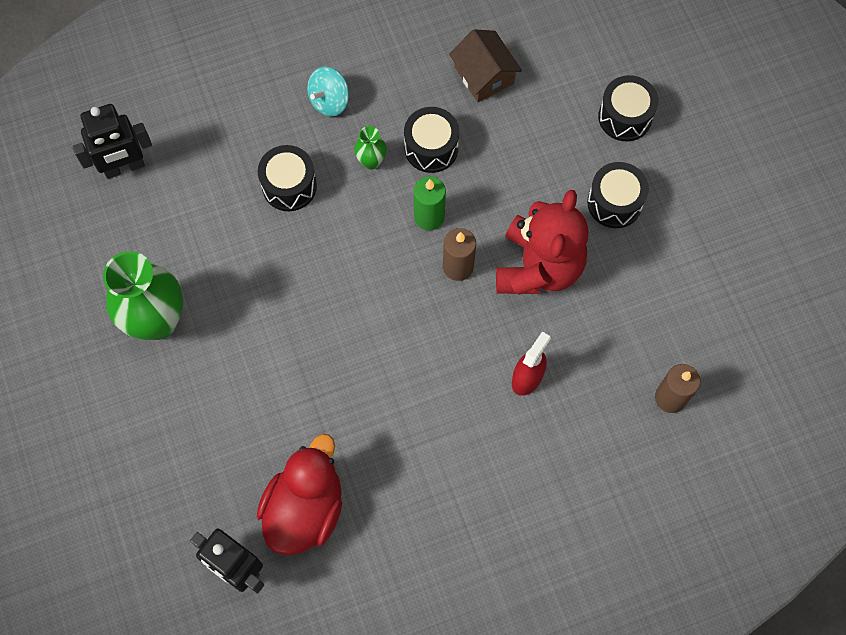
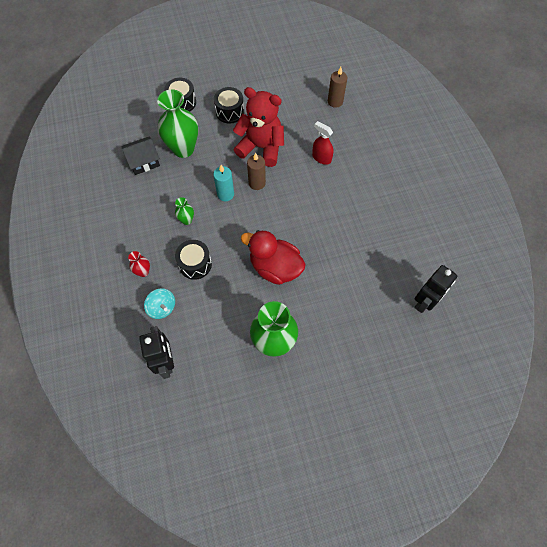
camera: 85 degrees left, 5 degrees down
red duck [257,434,342,555] -> red duck moved to [241,230,306,285]
turquoise spinning top [307,67,349,117] -> turquoise spinning top moved to [144,288,175,319]
black drum [404,107,459,173] -> none
green candle [414,176,446,230] -> turquoise candle [213,165,234,201]
brown house [449,29,522,102] -> black house [121,136,160,175]
none -> red vase [128,251,150,277]
none -> green vase [157,89,198,158]

